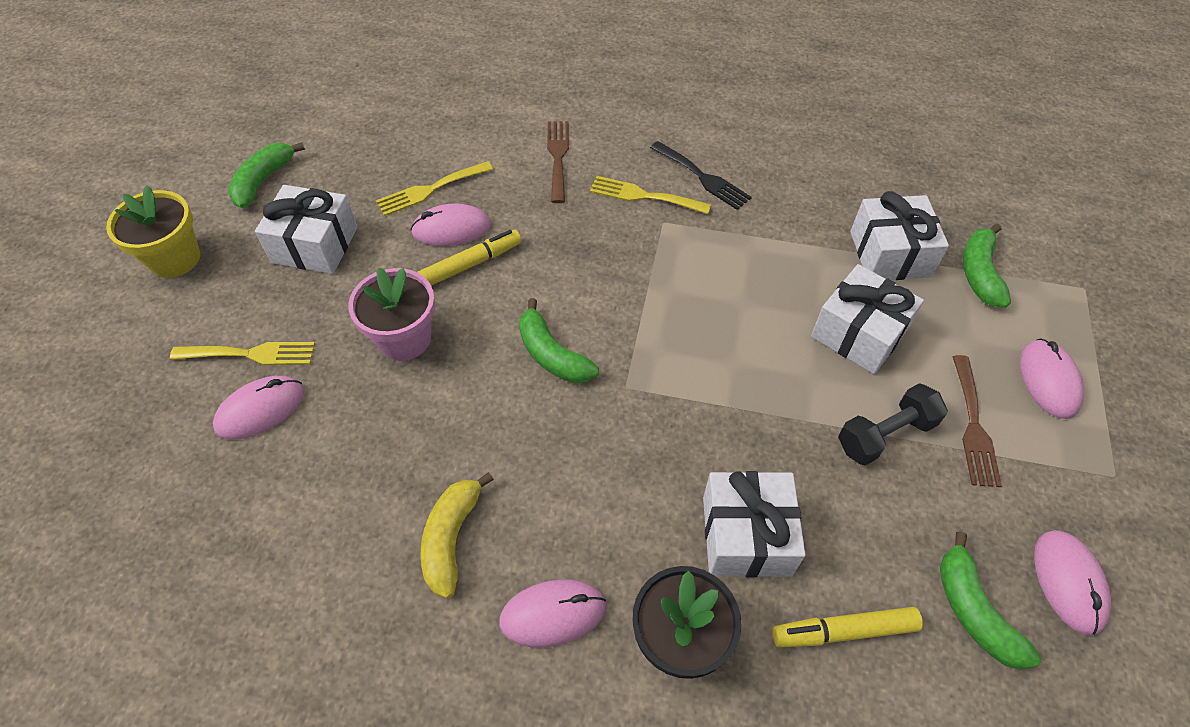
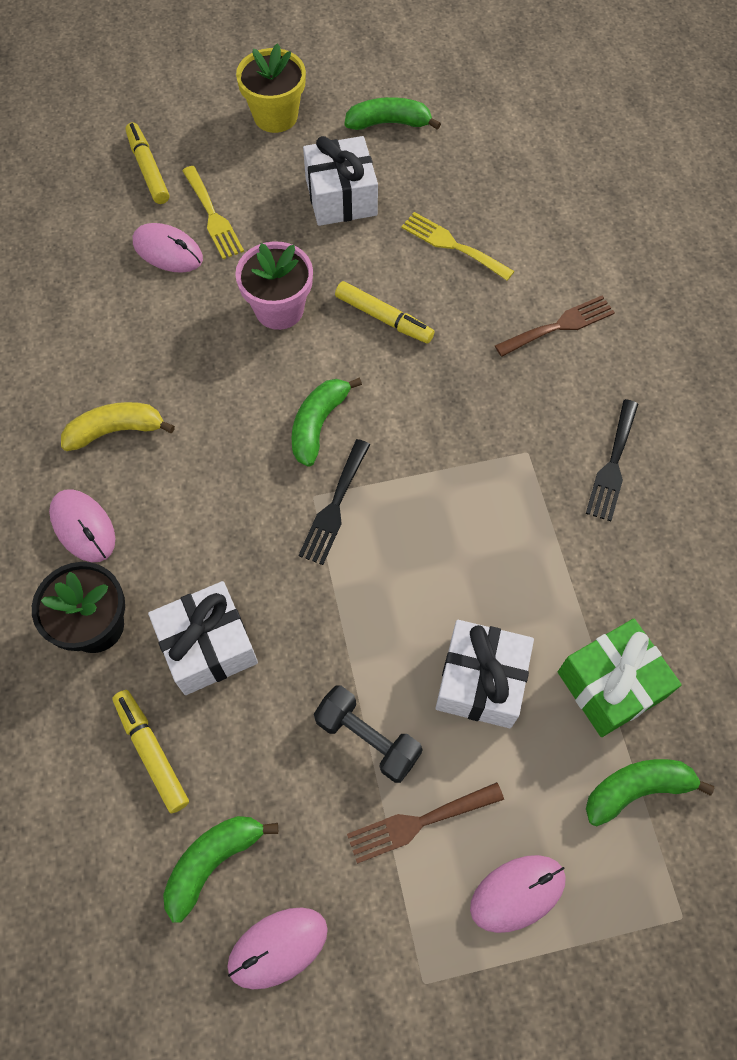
camera: 65 degrees right, 10 degrees up
pink mouse [410,203,491,246] -> none
yellow fork [590,176,711,214] -> none
white gift [850,191,949,280] -> green gift [558,619,682,737]
none -> yellow marker [125,122,169,204]
none -> black fork [299,439,370,565]

